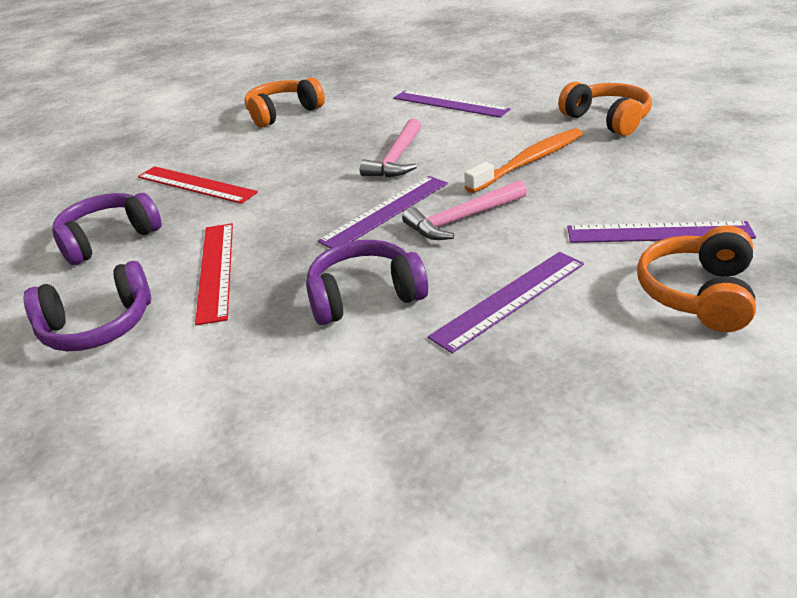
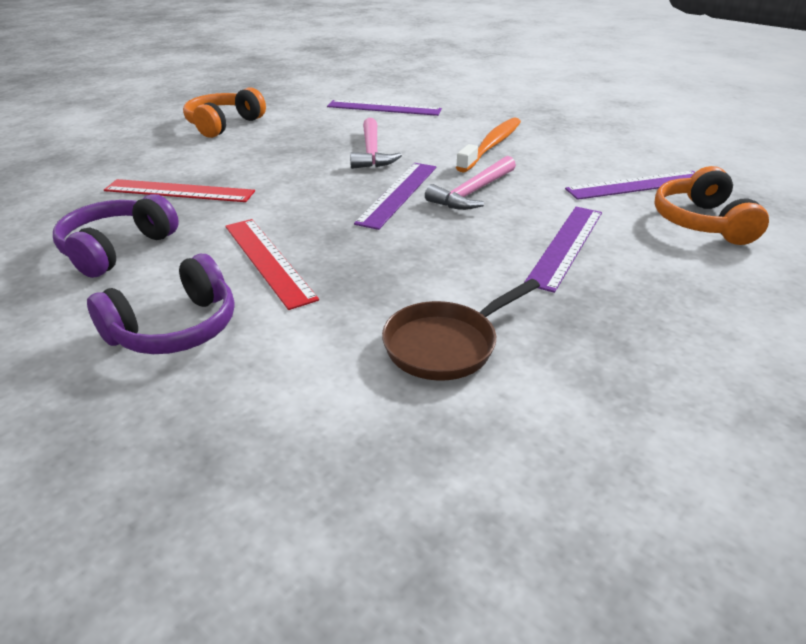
camera: 25 degrees left, 0 degrees up
purple headphones [306,240,428,325] -> none
orange headphones [558,81,652,136] -> none
none -> brown pan [382,279,540,381]

